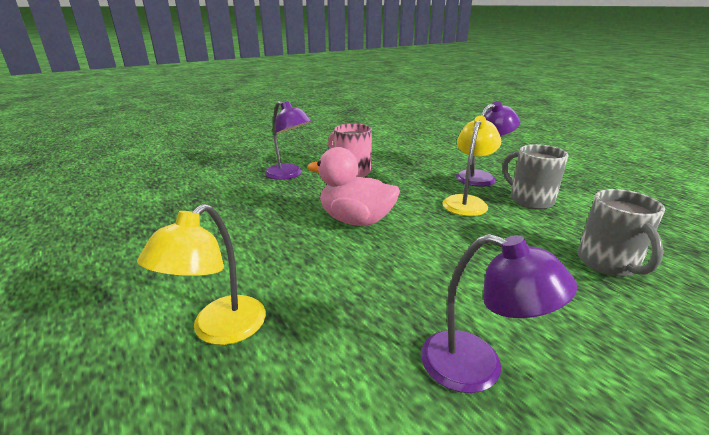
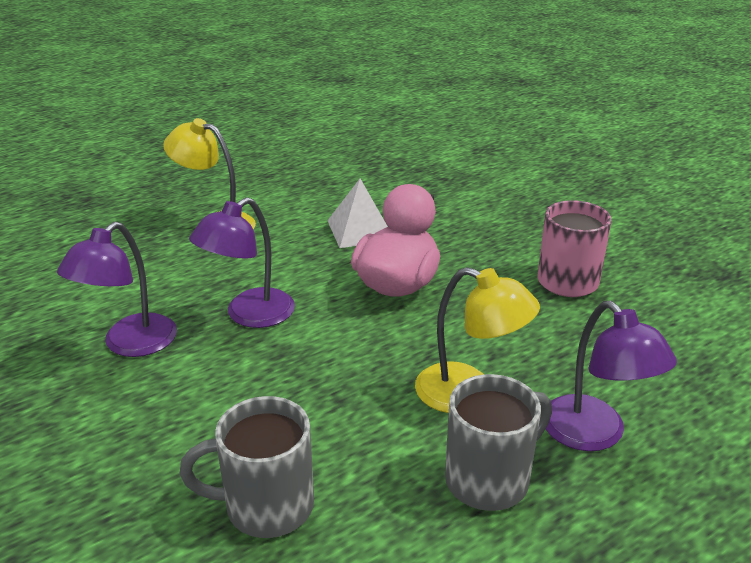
camera: 90 degrees right, 5 degrees up
purple lamp [265,101,312,180] -> purple lamp moved to [189,197,295,328]
none -> white pyramid [327,179,388,248]

